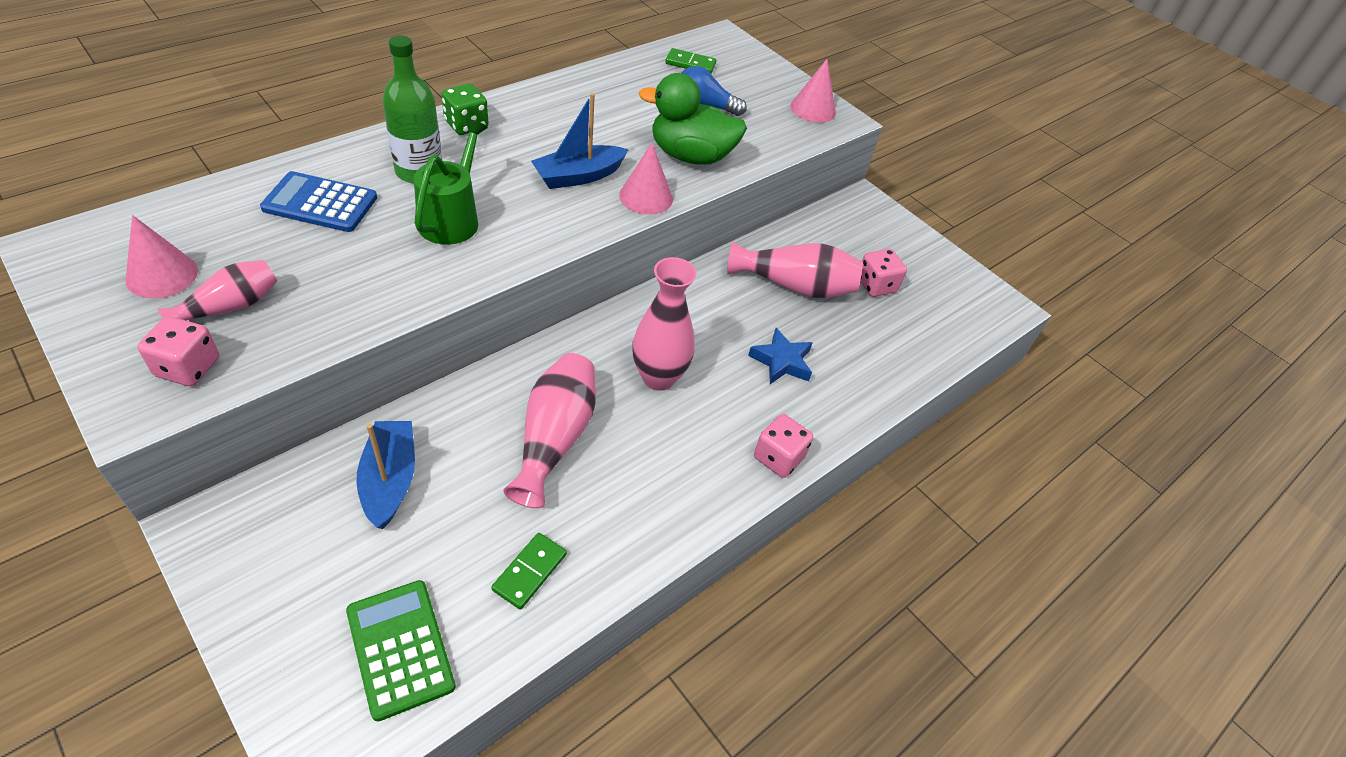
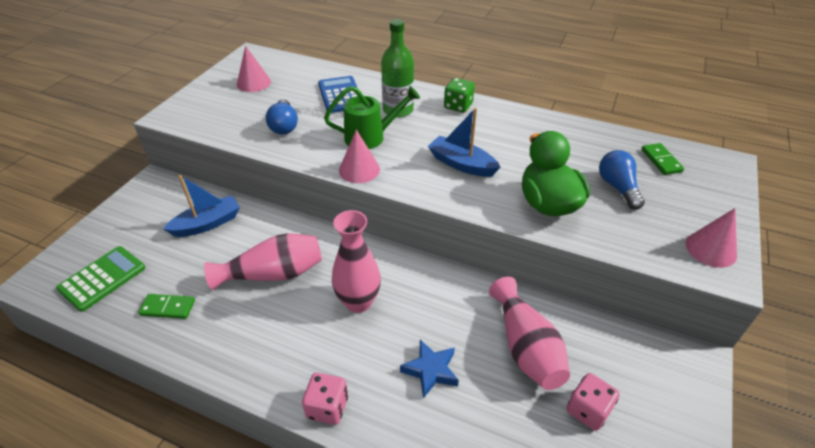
camera: 70 degrees right, 5 degrees down
pink dice [138,316,219,386] -> none
pink vase [157,260,277,321] -> none
pink cone [619,143,673,215] -> pink cone moved to [339,130,380,183]
none -> blue light bulb [266,99,298,134]

